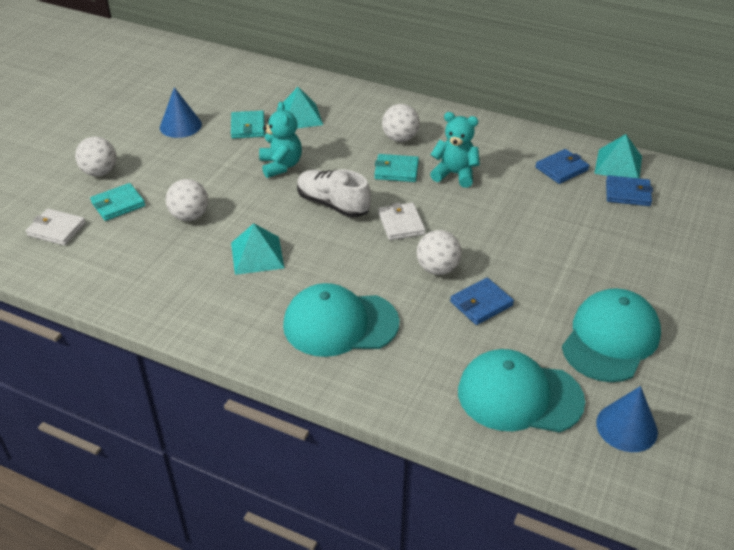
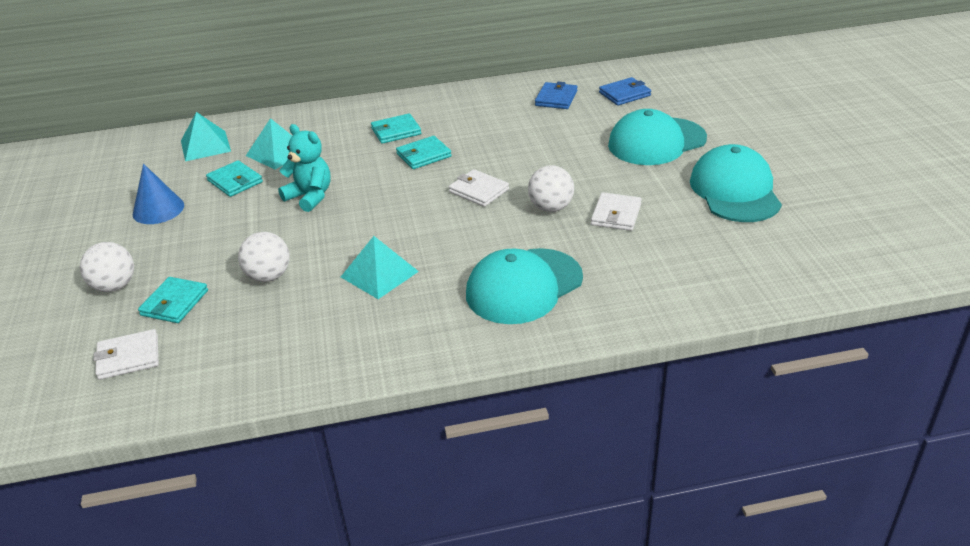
camera: 35 degrees left, 5 degrees down
white shoe [297,169,371,217] -> none
white ball [382,104,420,142] -> turquoise wallet [371,113,421,144]
turquoise teddy bear [430,112,480,188] -> none
blue wallet [450,278,514,325] -> white wallet [591,192,642,231]
turquoise cap [458,349,585,433] -> turquoise cap moved to [608,109,707,165]
turquoise pyramid [594,134,642,178] -> turquoise pyramid moved to [181,112,231,161]
blue cone [596,386,658,452] -> none

